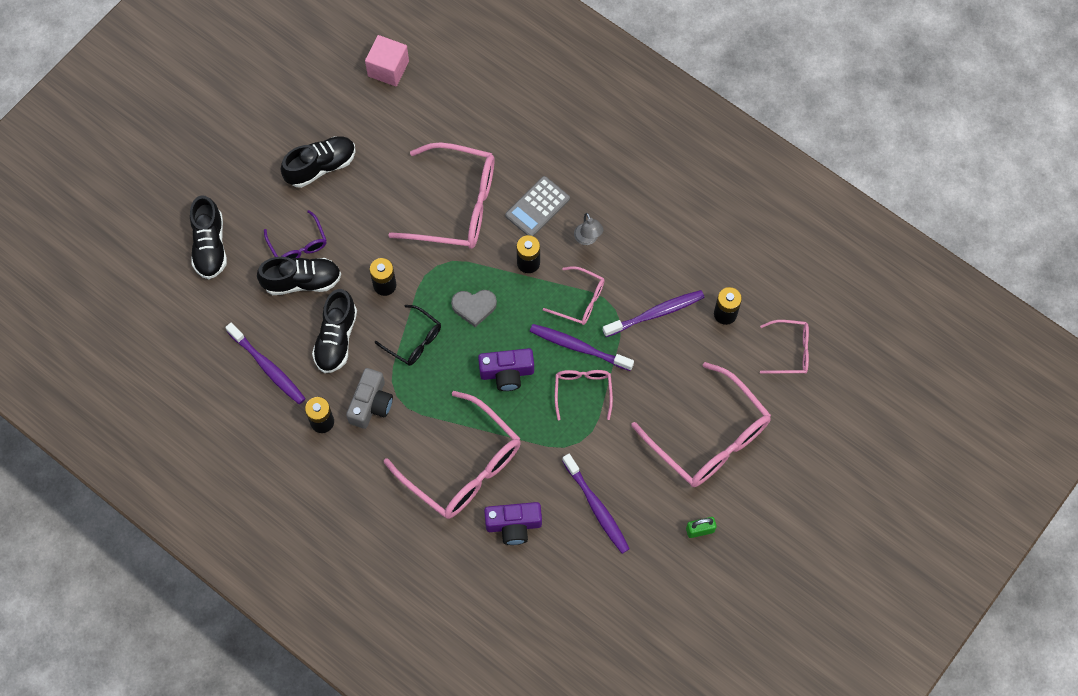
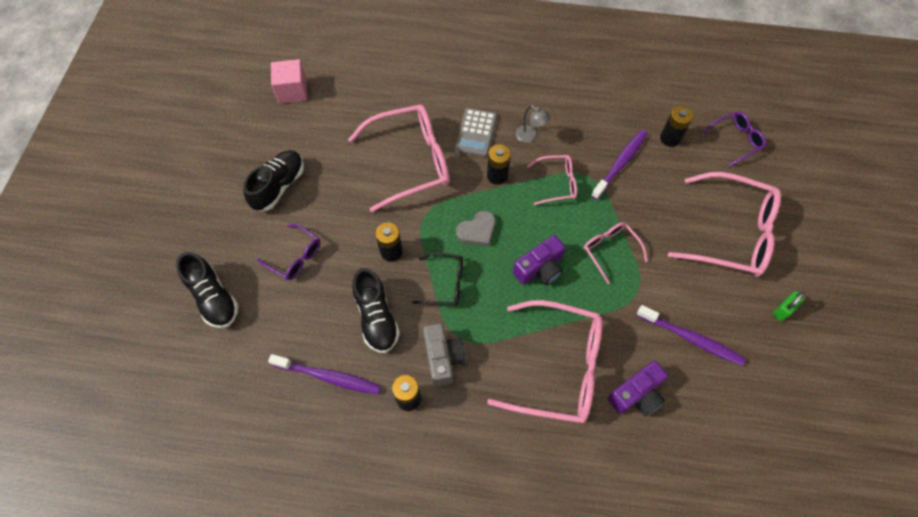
camera: 30 degrees left, 5 degrees down
black shoe [257,257,341,295] -> none
purple toothbrush [530,324,634,371] -> none
pink glasses [760,320,809,374] -> purple glasses [702,112,766,167]

